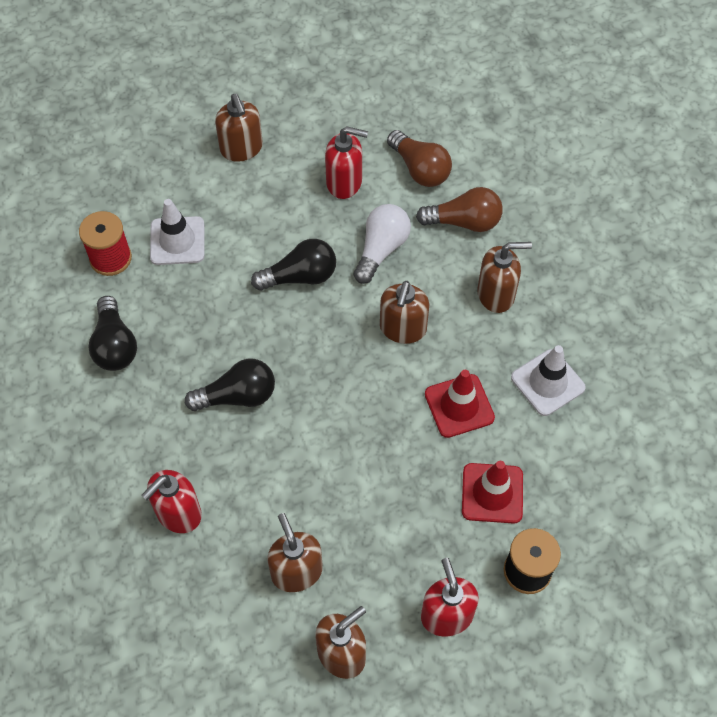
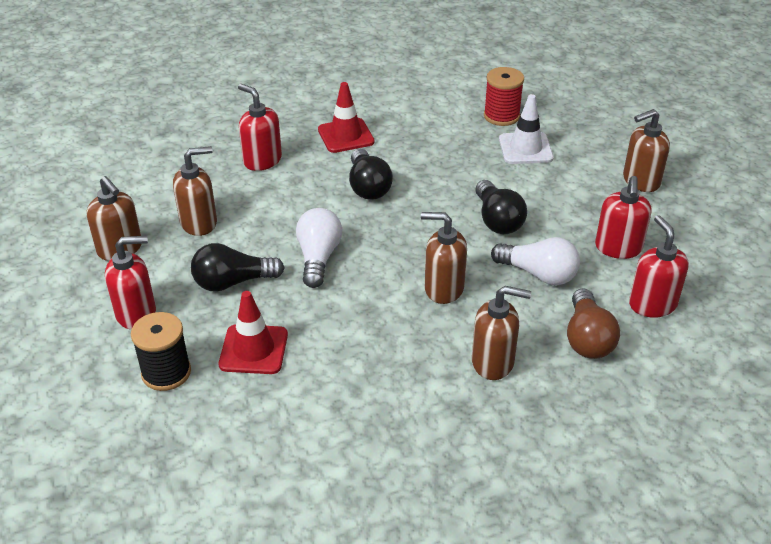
camera: 90 degrees right, 20 degrees down
black light bulb [88,296,137,371] -> black light bulb moved to [191,243,285,292]
brown light bulb [387,130,452,187] -> red soap dispenser [629,215,689,318]
red traffic cone [425,370,495,438] -> red traffic cone moved to [318,82,375,153]
brown soap dispenser [477,242,532,313] -> brown soap dispenser turned 75 degrees counterclockwise [472,286,531,380]
white traffic cone [511,345,586,416] -> none
none -> white light bulb [296,208,342,288]

